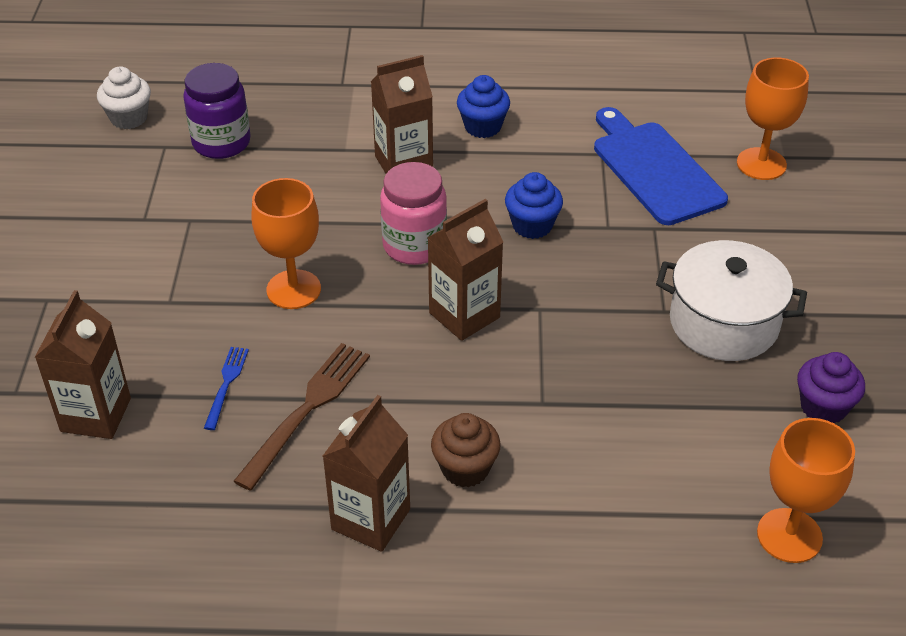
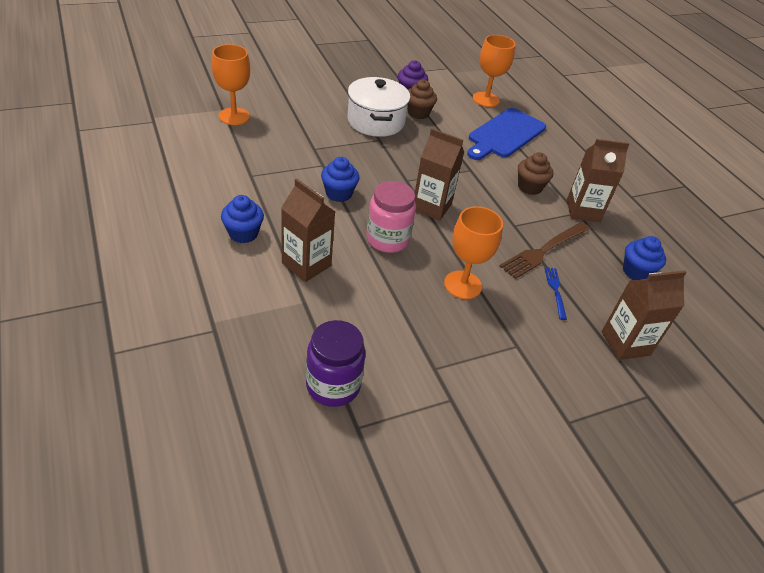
camera: 120 degrees left, 0 degrees up
white cupcake [97,66,151,129] -> none
blue fork [204,347,249,430] -> blue fork turned 105 degrees clockwise [545,267,567,320]
brown fork [233,343,370,491] -> brown fork turned 45 degrees counterclockwise [499,222,589,279]
blue cutting board [594,107,728,225] -> blue cutting board moved to [467,108,546,160]
none -> brown cupcake [407,79,437,119]
none -> blue cupcake [623,236,666,280]

